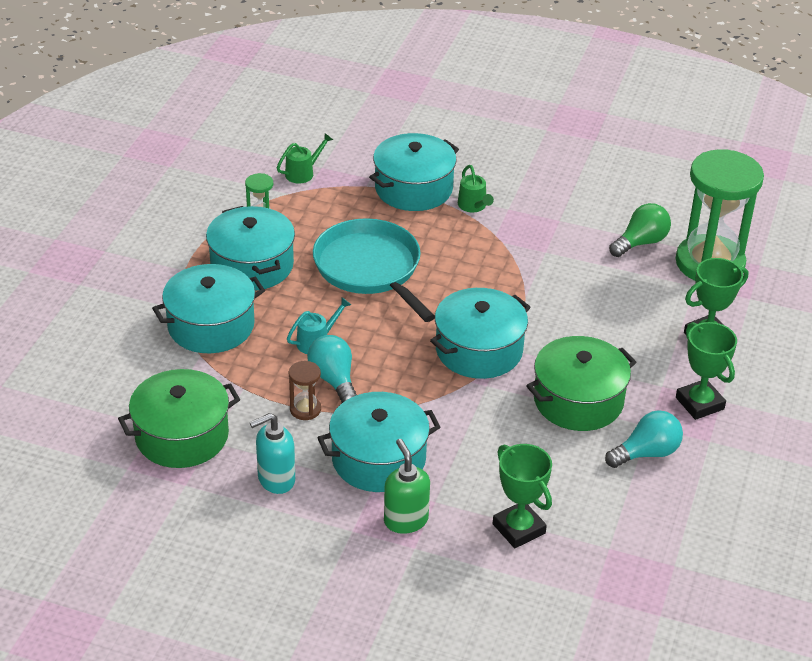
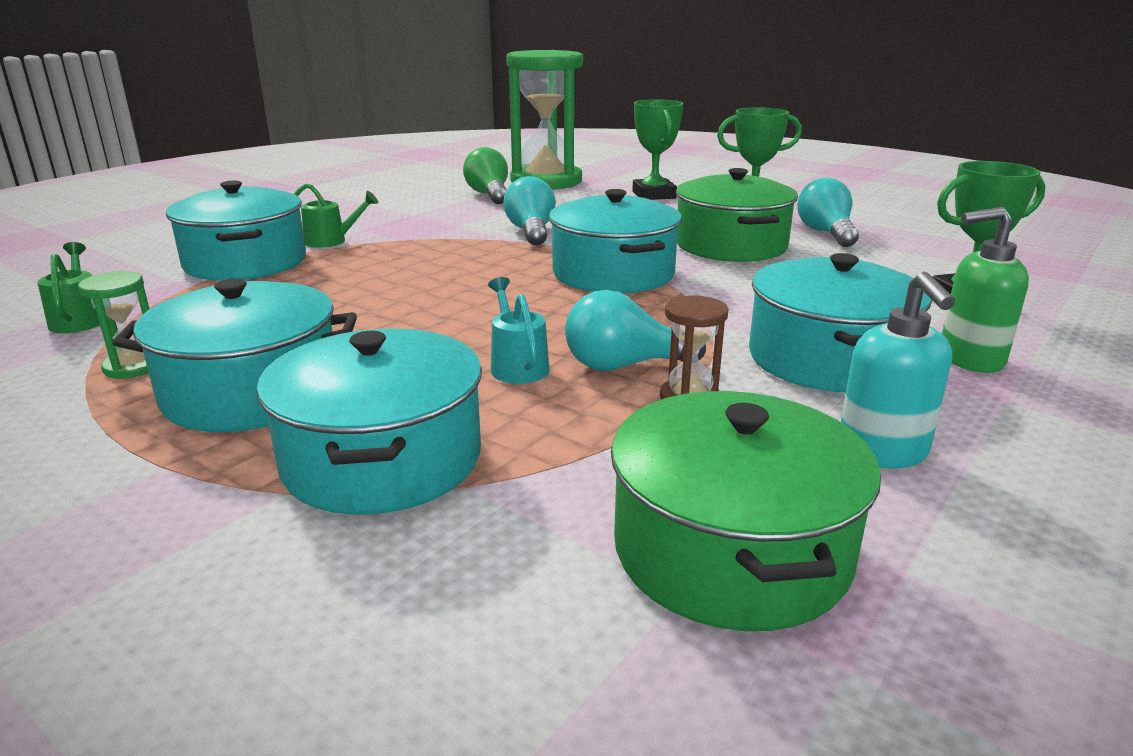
camera: 70 degrees left, 15 degrees down
turquoise pan [313,218,435,322] -> none
none -> turquoise light bulb [503,176,556,245]

